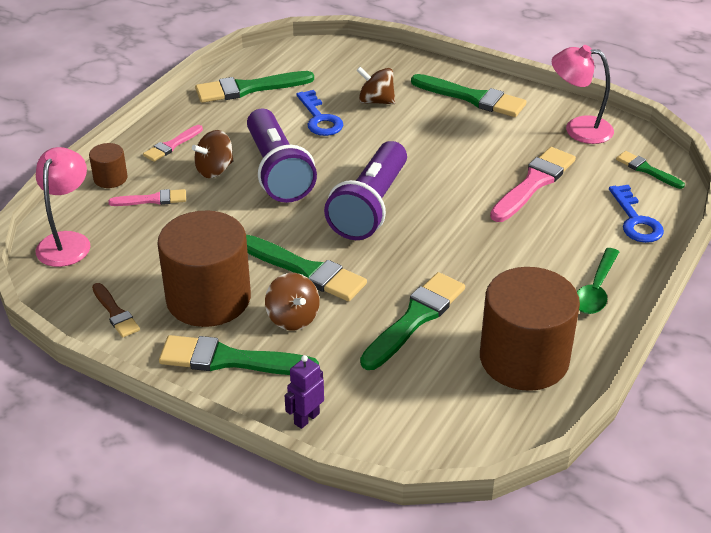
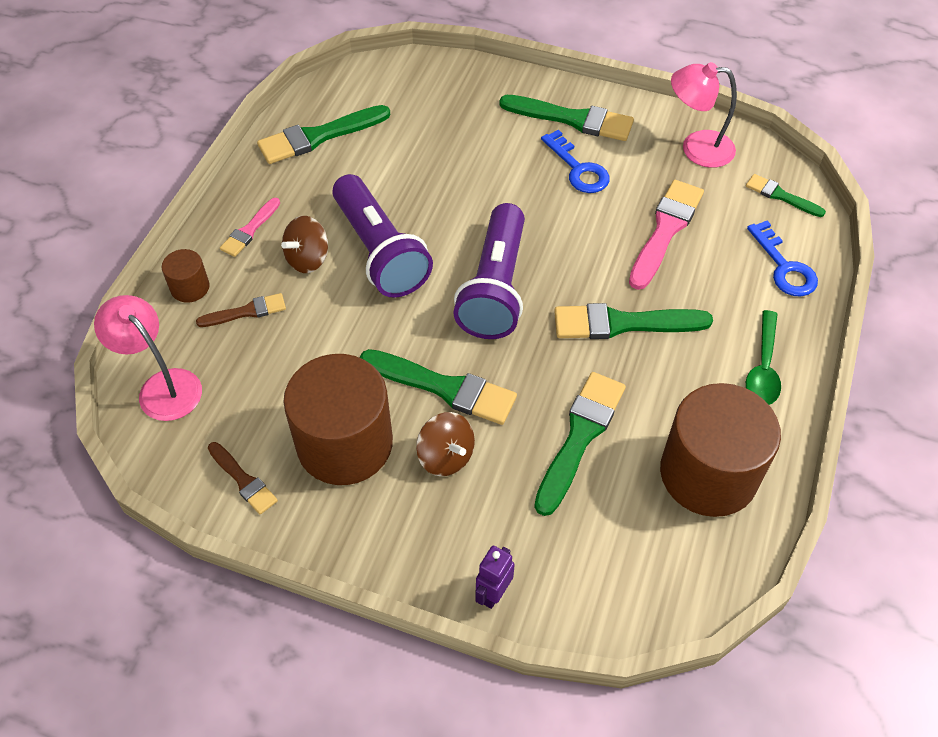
camera: 10 degrees left, 15 degrees up
pink lamp [36,147,90,267] -> pink lamp turned 45 degrees counterclockwise [94,295,202,421]
pink brush [108,189,186,206] -> brown brush [196,293,286,327]
green brush [159,335,319,375] -> green brush moved to [554,303,713,339]
blue key [296,90,343,136] -> blue key moved to [541,129,610,193]
brown spinning top [357,67,395,104] -> none

